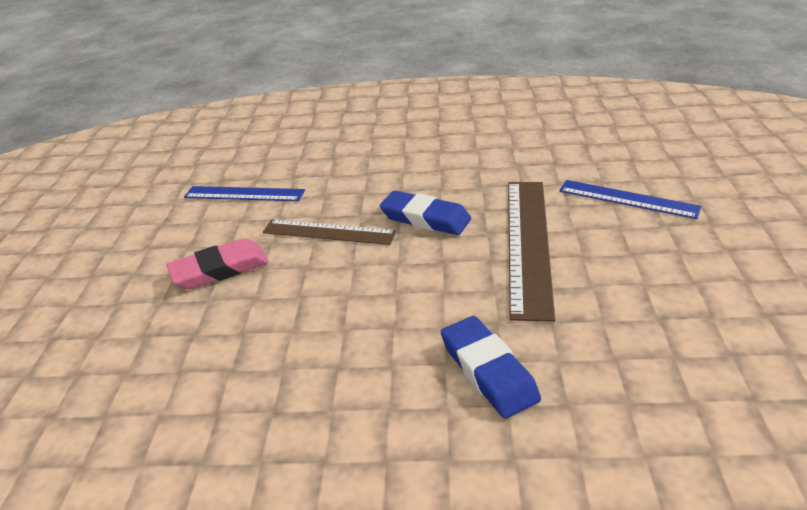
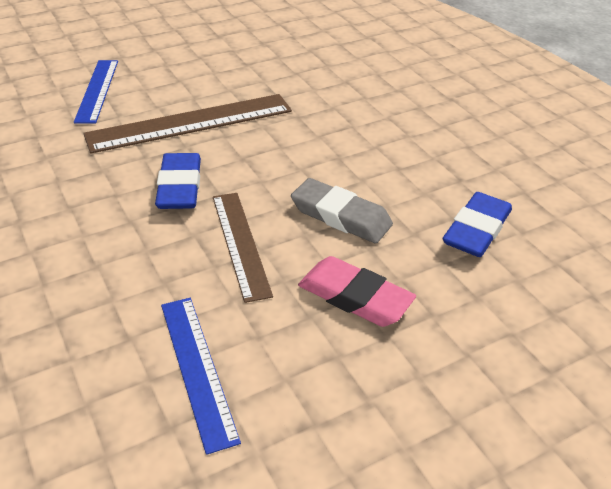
camera: 125 degrees left, 5 degrees up
blue eraser [441,316,541,419] -> blue eraser moved to [443,192,512,257]
none -> grey eraser [291,178,393,243]

